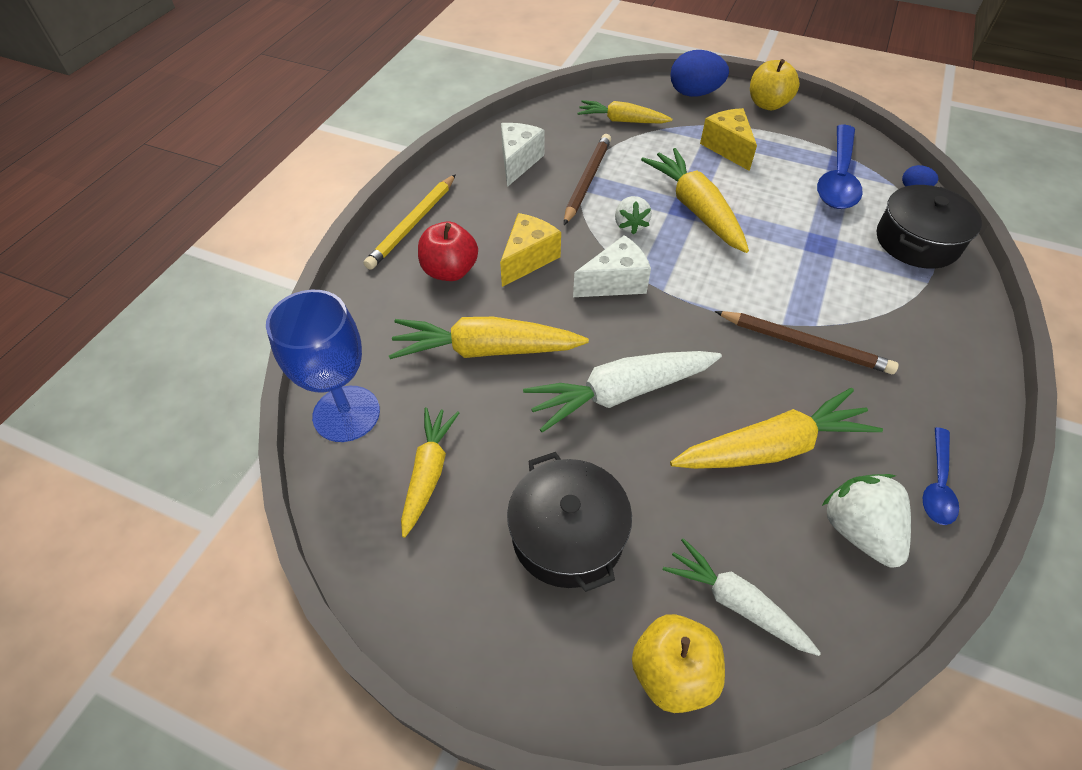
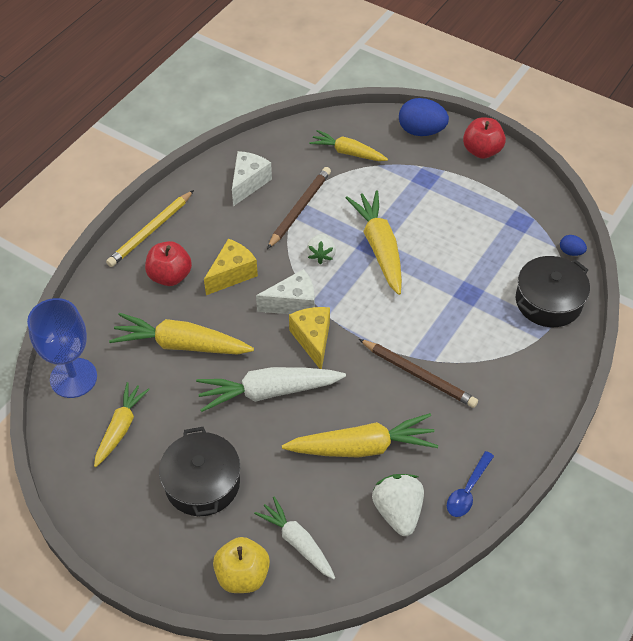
camera: 10 degrees right, 0 degrees up
yellow cheese [700,108,757,171] -> yellow cheese moved to [289,307,330,369]
yellow apple [750,59,800,110] -> red apple [463,117,506,159]
blue spoon [817,124,863,209] -> none

